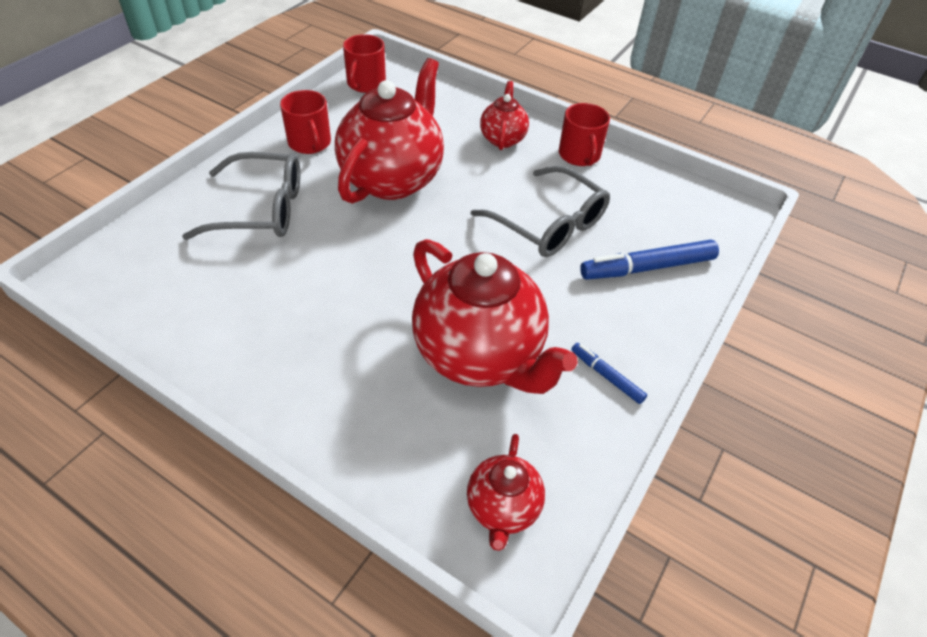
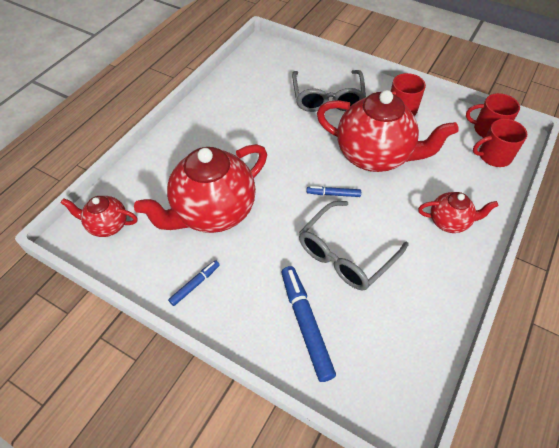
camera: 90 degrees right, 5 degrees up
red mug [559,103,610,166] -> red mug moved to [473,119,527,167]
none -> blue marker [307,186,361,197]

